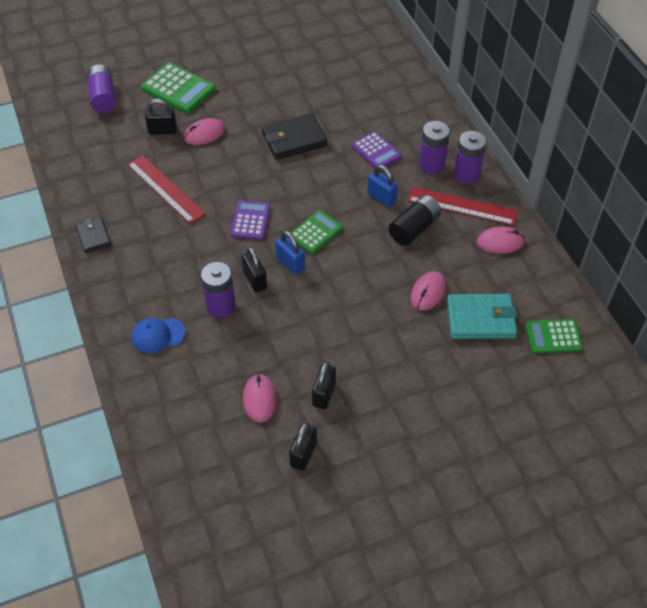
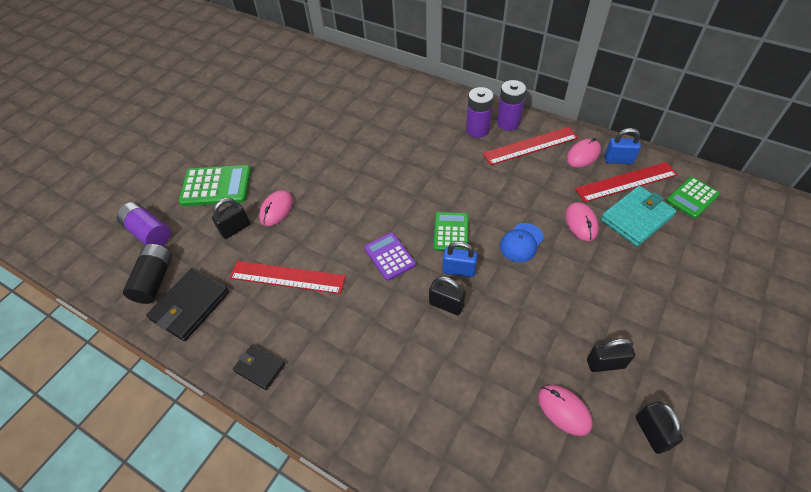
camera: 35 degrees left, 0 degrees up
blue cap [132,318,185,353] -> blue cap moved to [500,223,544,262]
purple battery [201,262,236,318] -> none
black wallet [262,113,327,160] -> black wallet moved to [146,268,229,341]
black padlock [312,361,336,409] -> black padlock turned 75 degrees counterclockwise [587,338,635,372]
purple calculator [352,131,401,168] -> none
blue padlock [367,165,398,207] -> blue padlock moved to [604,128,641,164]
black battery [389,195,441,246] -> black battery moved to [123,244,172,304]
none -> red ruler [575,162,677,202]

